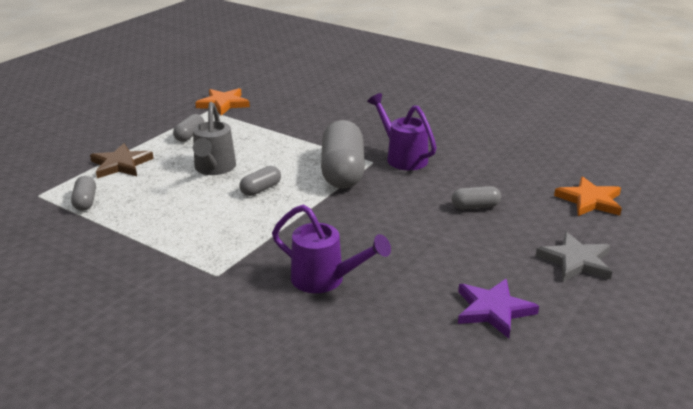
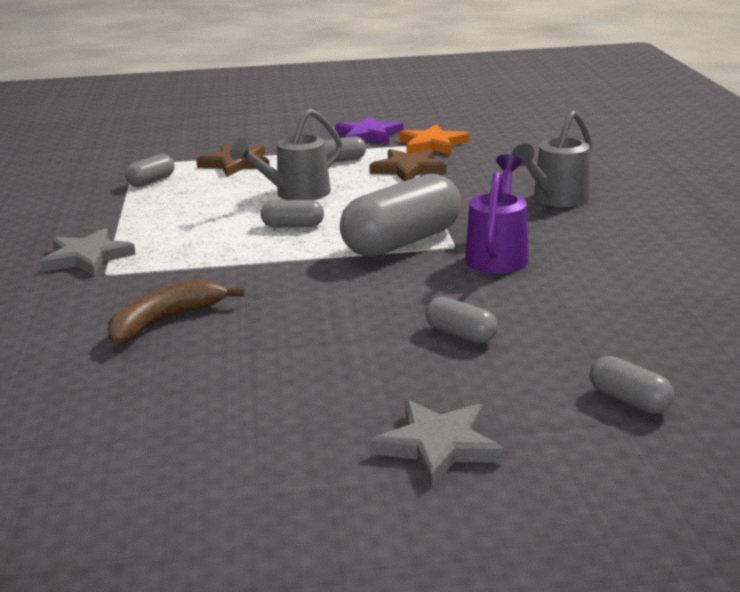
camera: 50 degrees right, 5 degrees down
purple watering can [272,205,391,293] -> brown banana [108,279,244,345]
purple star [458,279,539,338] -> purple star moved to [335,116,404,144]
orange star [554,176,622,216] -> grey capsule [590,356,674,414]
none -> grey star [40,228,136,276]
none -> brown star [369,149,446,181]
none -> grey watering can [511,110,593,207]

